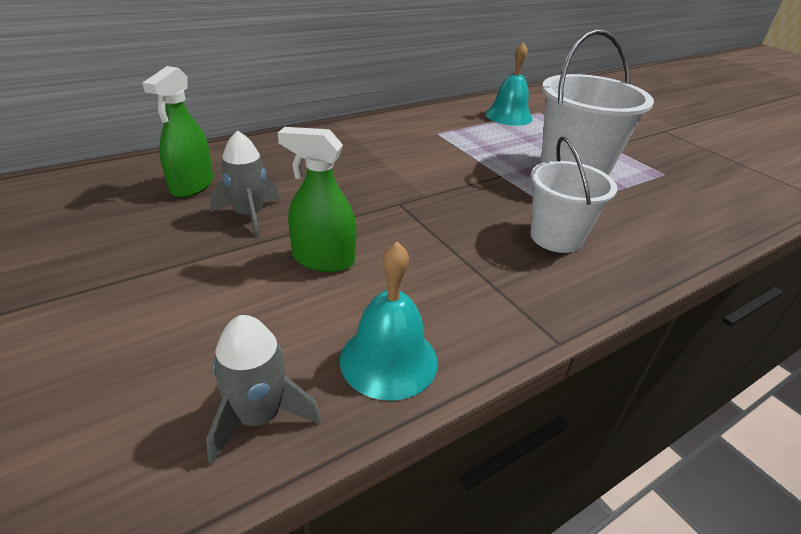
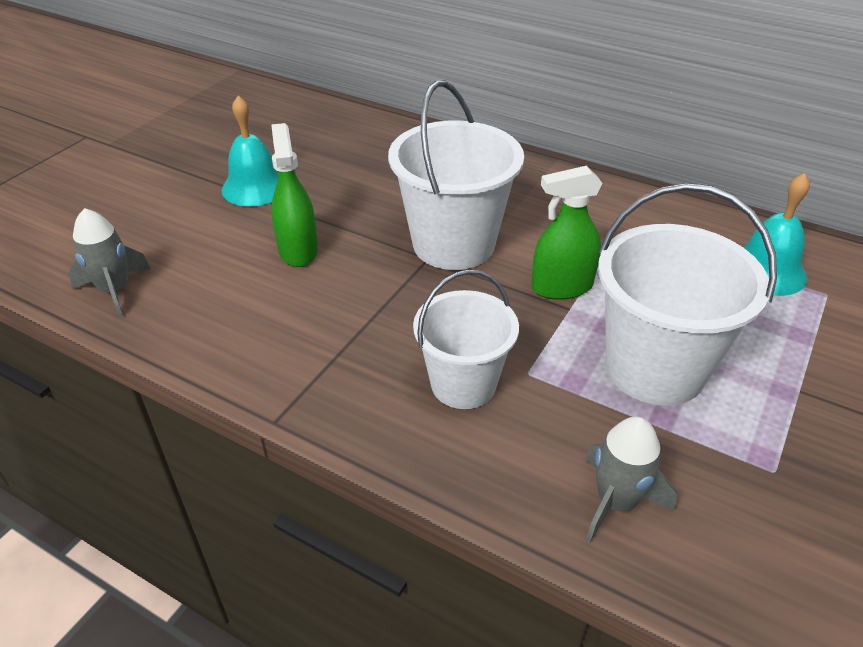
camera: 65 degrees right, 5 degrees up
green spray bottle [142,66,213,198] -> green spray bottle moved to [531,166,603,300]
grey rocket [210,130,280,237] -> grey rocket moved to [585,417,677,543]
turquoise bell [340,242,438,401] -> turquoise bell moved to [222,96,279,206]
none -> white bucket [388,80,524,270]

